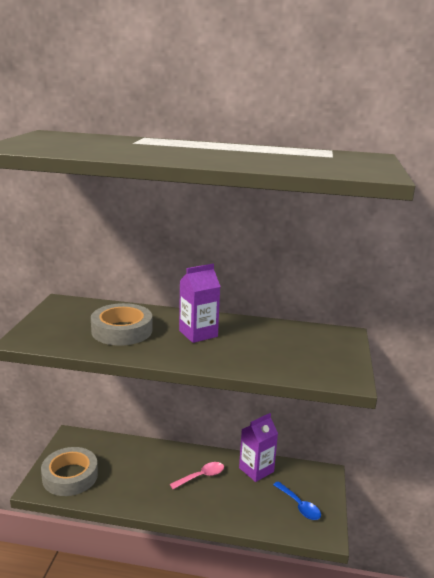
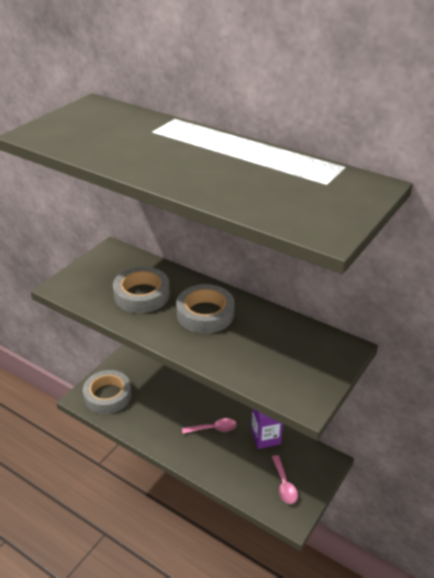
camera: 25 degrees right, 15 degrees up
purple carton [179,264,221,343] -> grey tape [176,284,235,334]
blue spoon [273,481,321,520] -> pink spoon [272,455,298,504]

